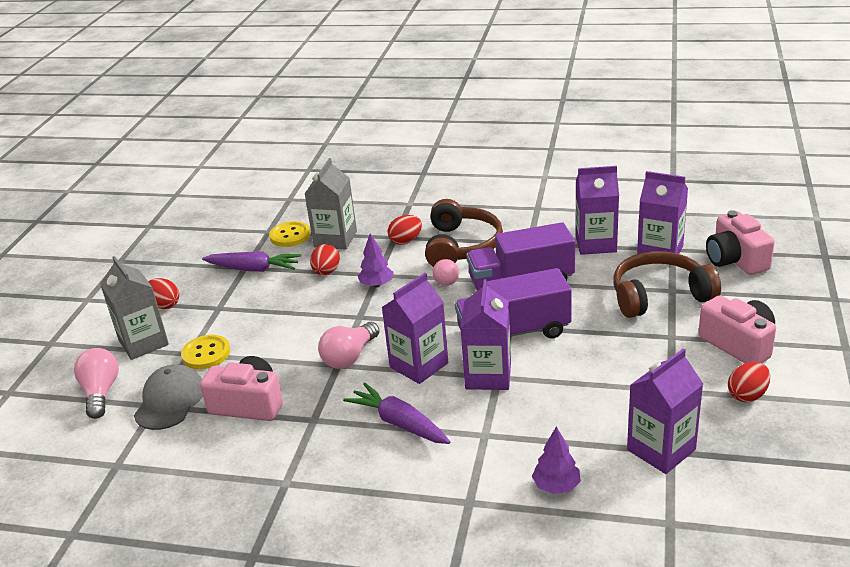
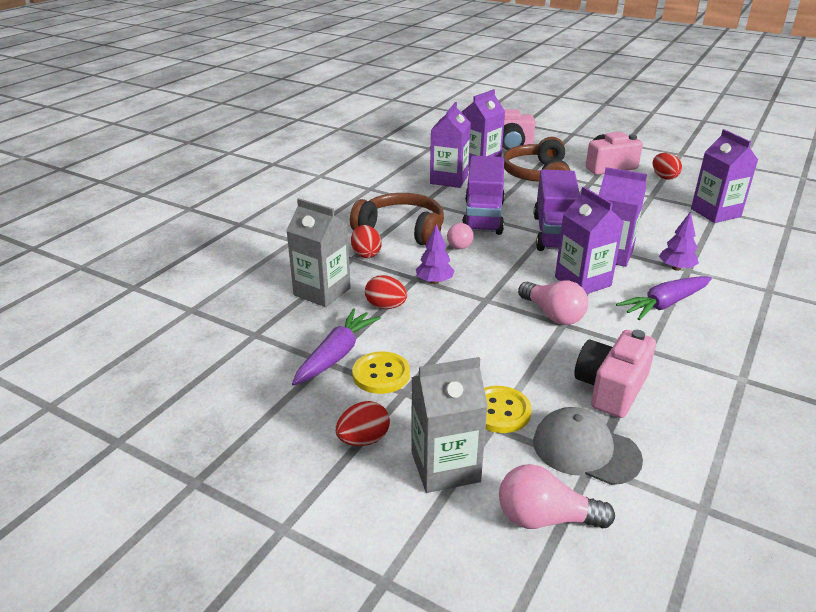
camera: 75 degrees left, 0 degrees up
yellow button [269,221,310,247] -> yellow button moved to [352,352,410,394]
purple tree [532,427,581,494] -> purple tree moved to [659,211,699,271]

